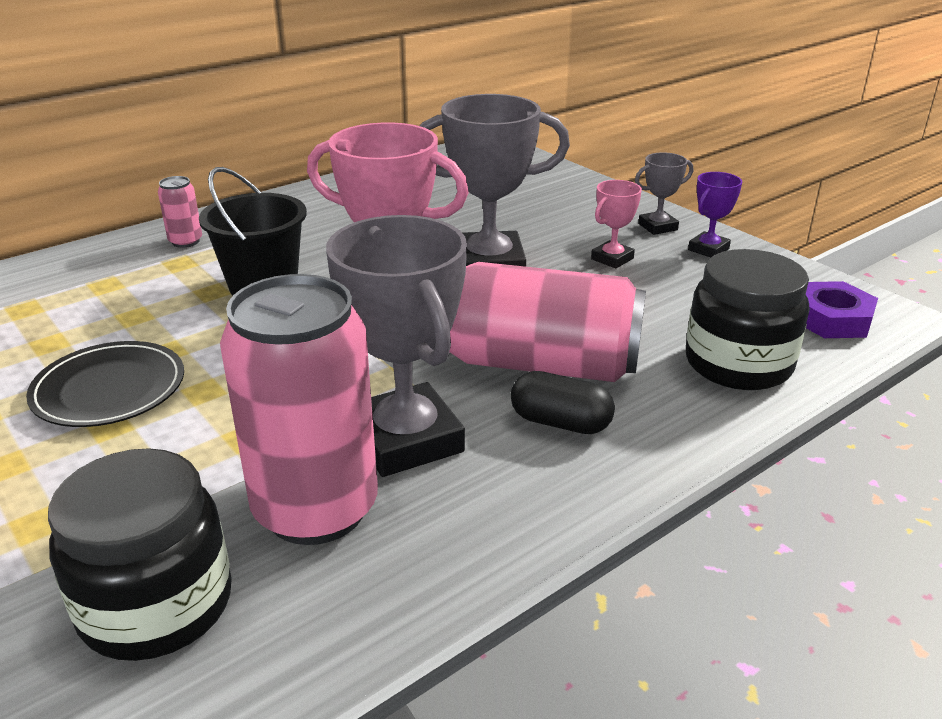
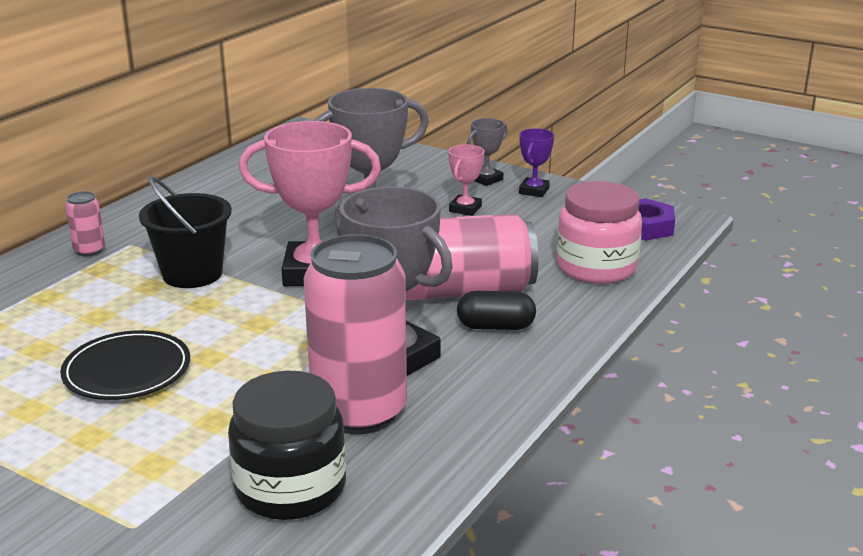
camera: 20 degrees left, 5 degrees down
black jar [686,249,809,390] -> pink jar [557,181,642,284]

